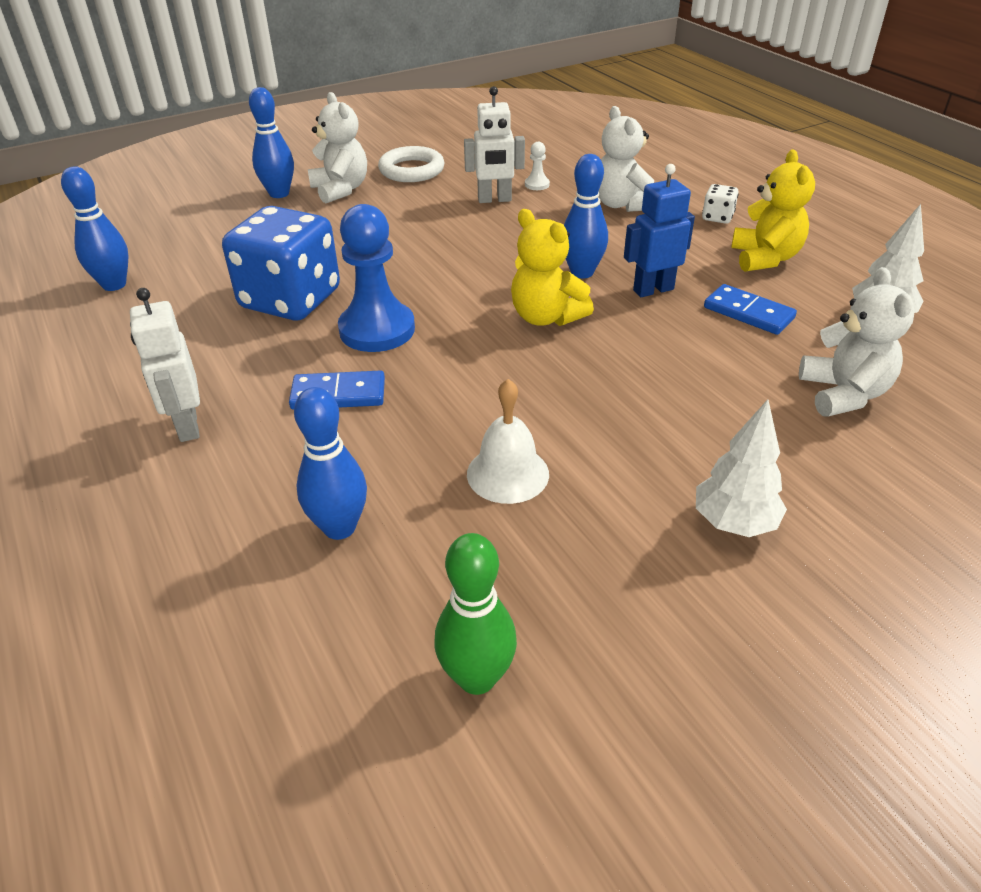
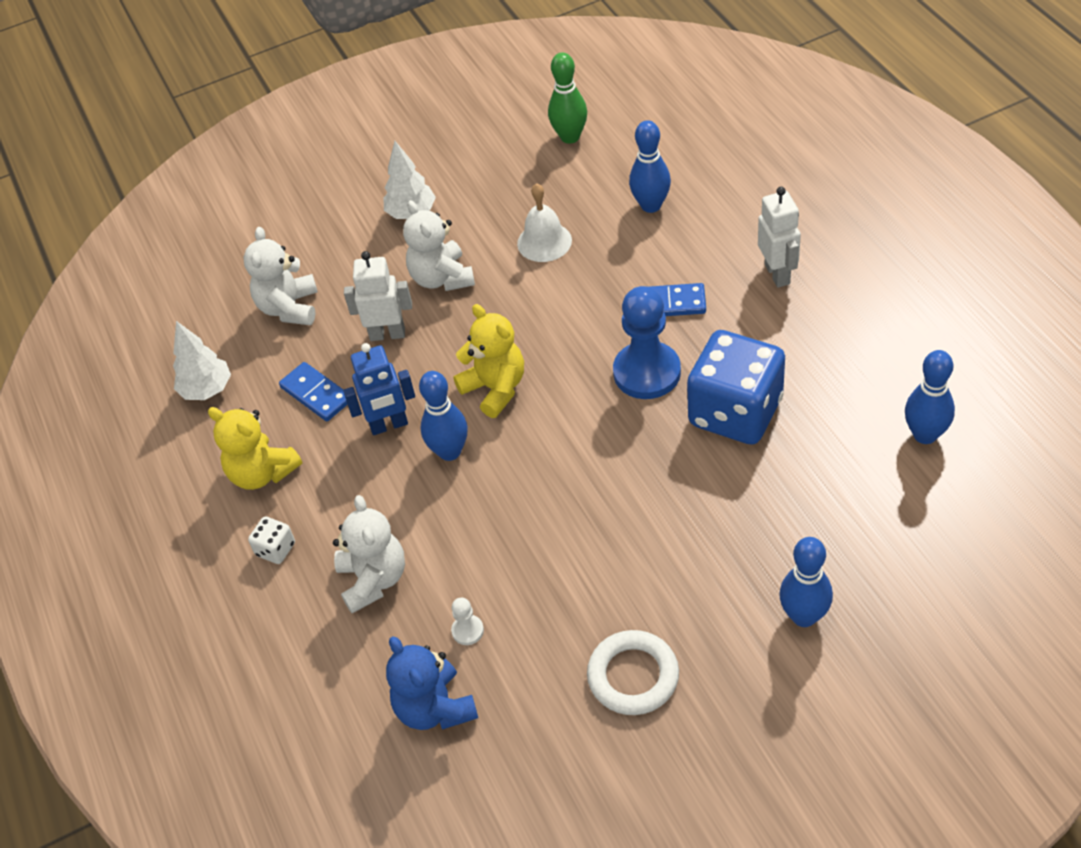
camera: 170 degrees left, 10 degrees up
white teddy bear [308,92,367,203] -> white teddy bear moved to [403,200,475,291]
white robot [464,86,525,203] -> white robot moved to [344,251,412,341]
yellow teddy bear [731,150,815,272] -> yellow teddy bear turned 60 degrees counterclockwise [208,407,302,490]
none -> blue teddy bear [386,636,478,730]

